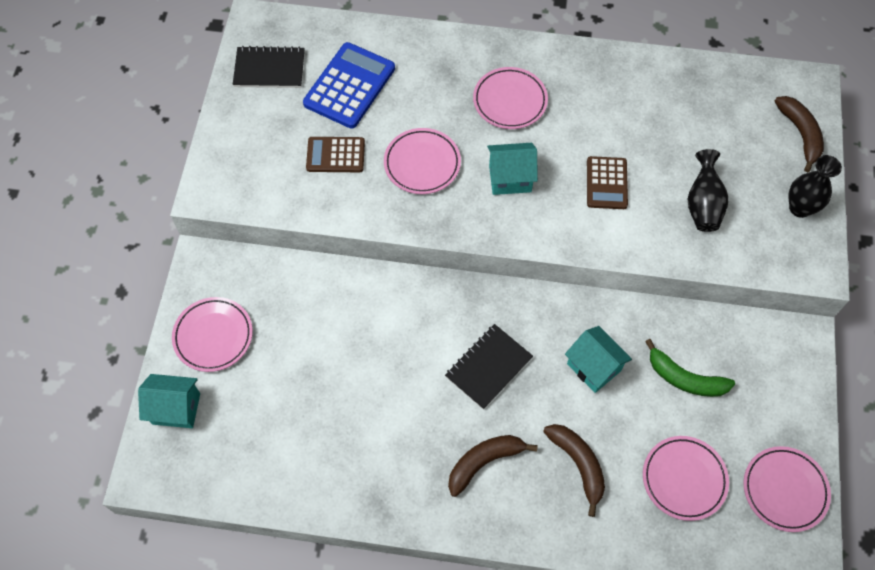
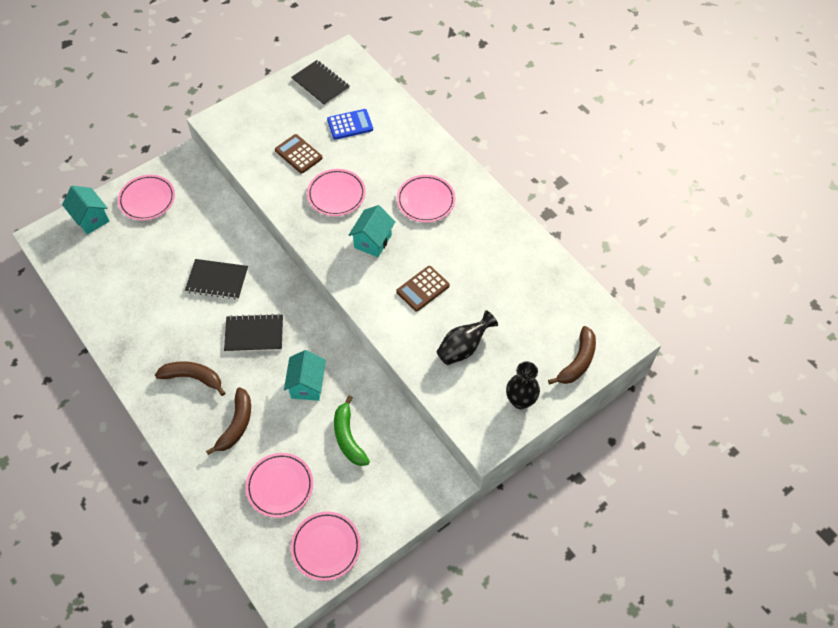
camera: 45 degrees right, 5 degrees down
blue calculator [303,42,395,129] -> blue calculator [327,109,373,140], size x0.63
turquoise house [487,143,538,195] -> turquoise house turned 75 degrees clockwise [349,205,395,257]
none -> black notebook [185,259,248,300]

